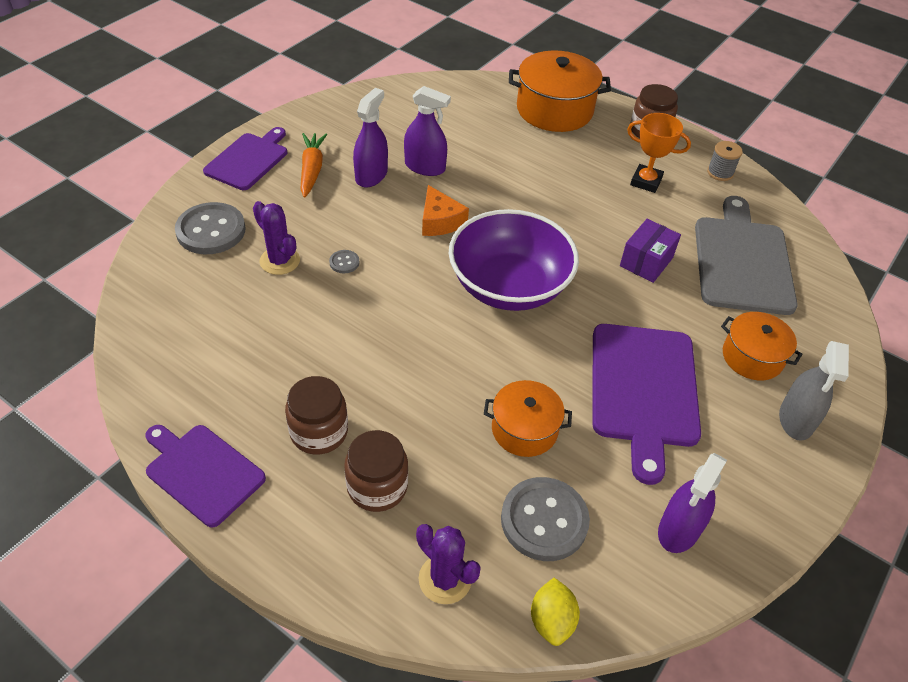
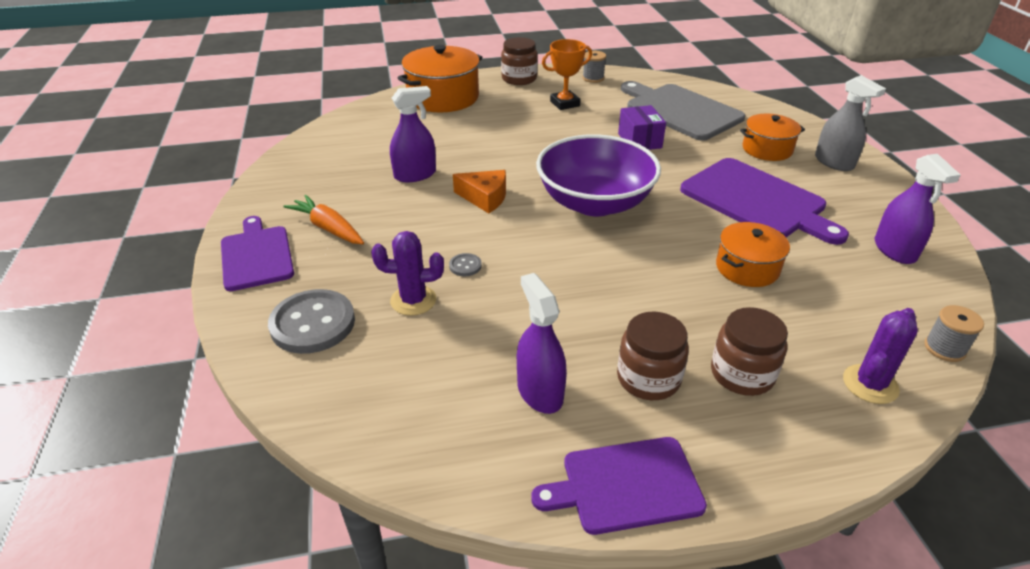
camera: 45 degrees left, 10 degrees down
purple spray bottle [353,88,388,187] -> purple spray bottle moved to [517,273,567,414]
purple cactus [416,524,481,604] -> purple cactus turned 45 degrees counterclockwise [843,308,918,404]
grey button [501,477,590,561] -> none
yellow lemon [531,578,580,646] -> grey spool [924,305,984,362]

